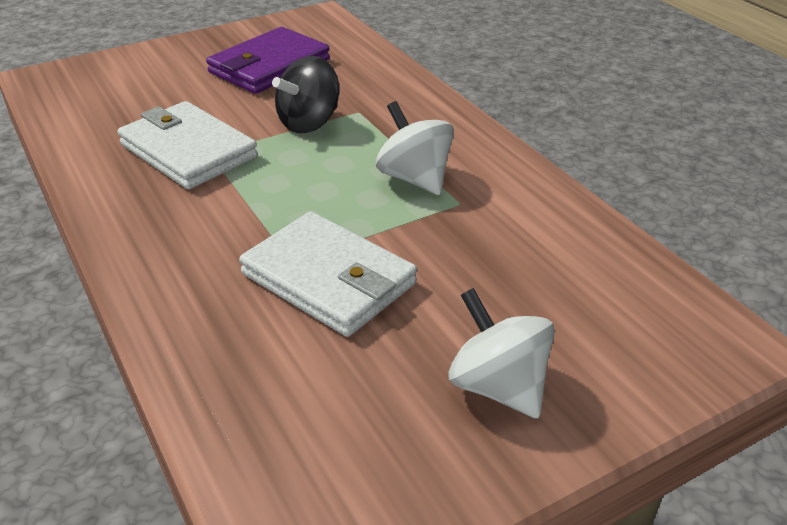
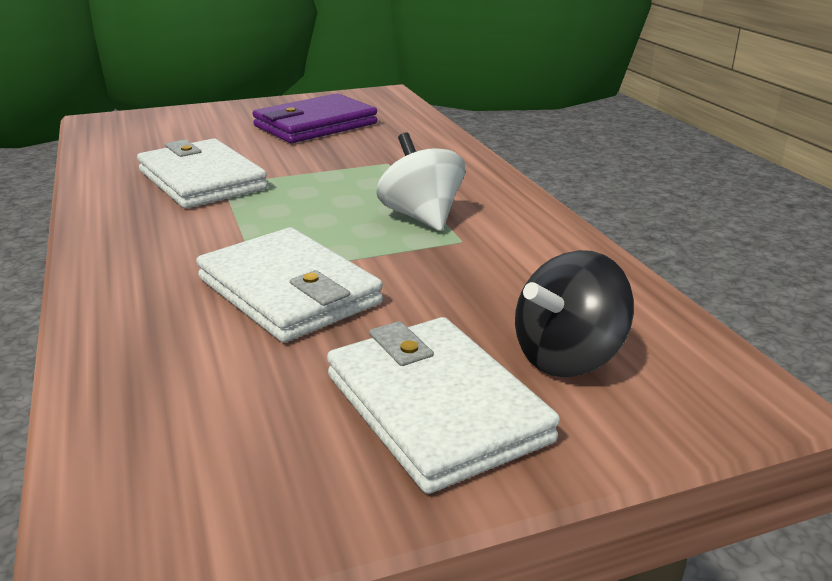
camera: 10 degrees right, 10 degrees down
black spinning top [272,56,339,133] -> black spinning top moved to [515,250,634,377]
white spinning top [448,288,555,419] -> white wallet [327,317,560,494]

